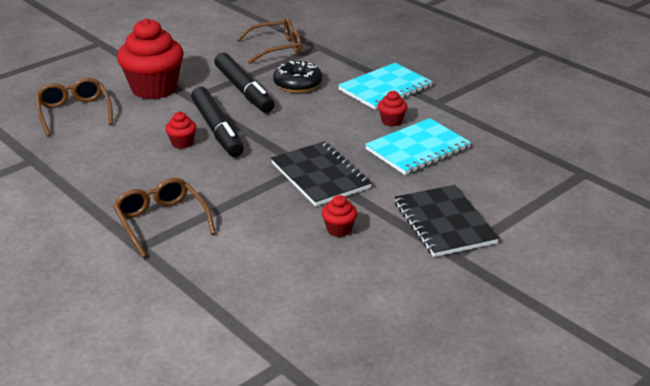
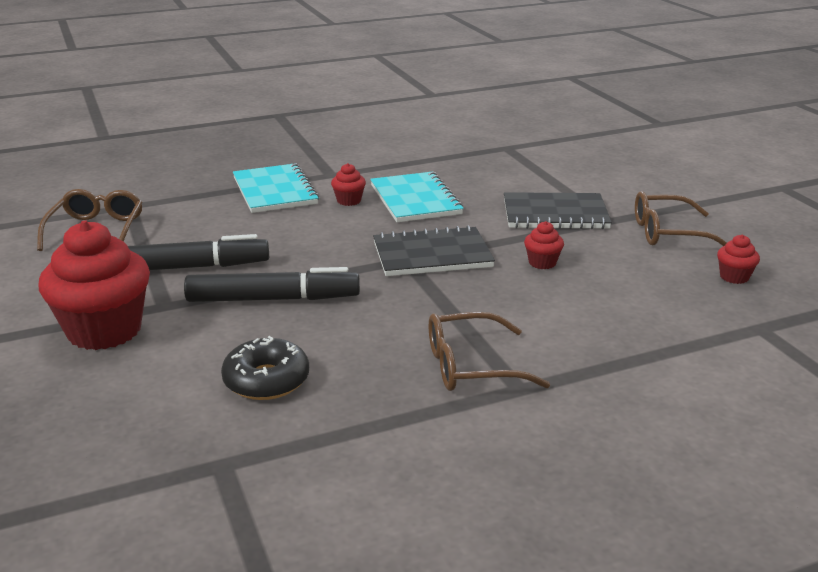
camera: 70 degrees left, 5 degrees down
brown glasses [35,78,113,137] -> brown glasses moved to [635,191,727,246]
red cupcake [165,112,196,149] -> red cupcake moved to [717,235,760,284]
black donut [273,61,322,93] -> black donut moved to [221,336,309,400]

